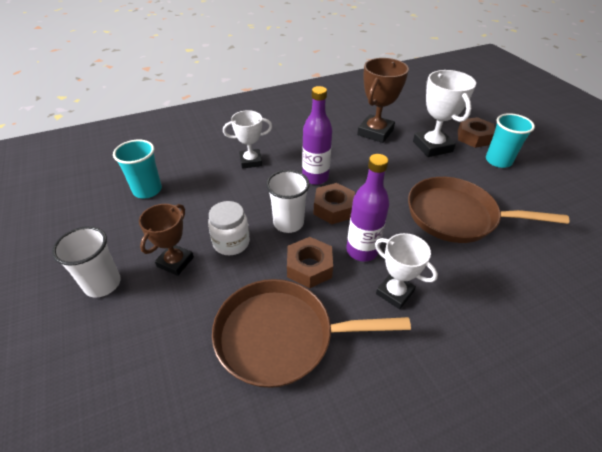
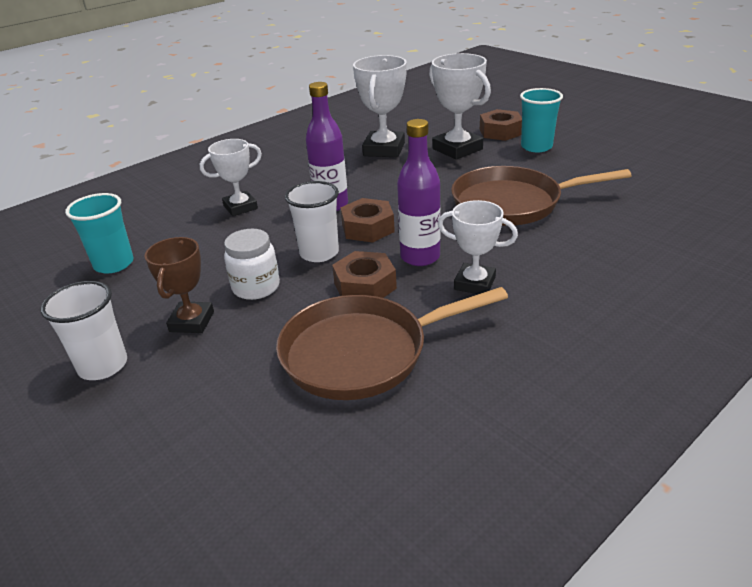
camera: 15 degrees left, 10 degrees down
brown trophy [357,58,409,143] -> white trophy [353,55,407,157]

